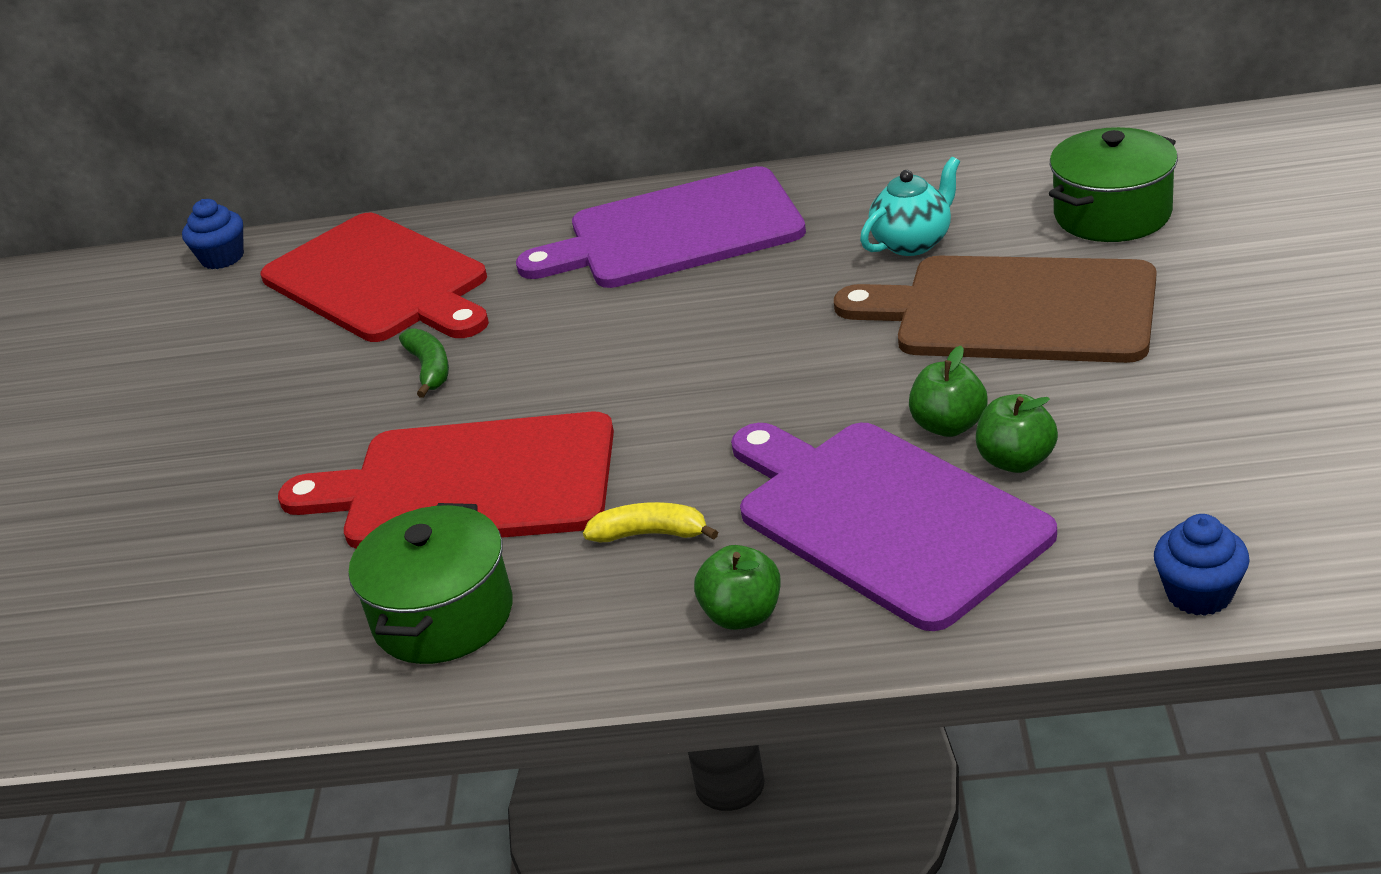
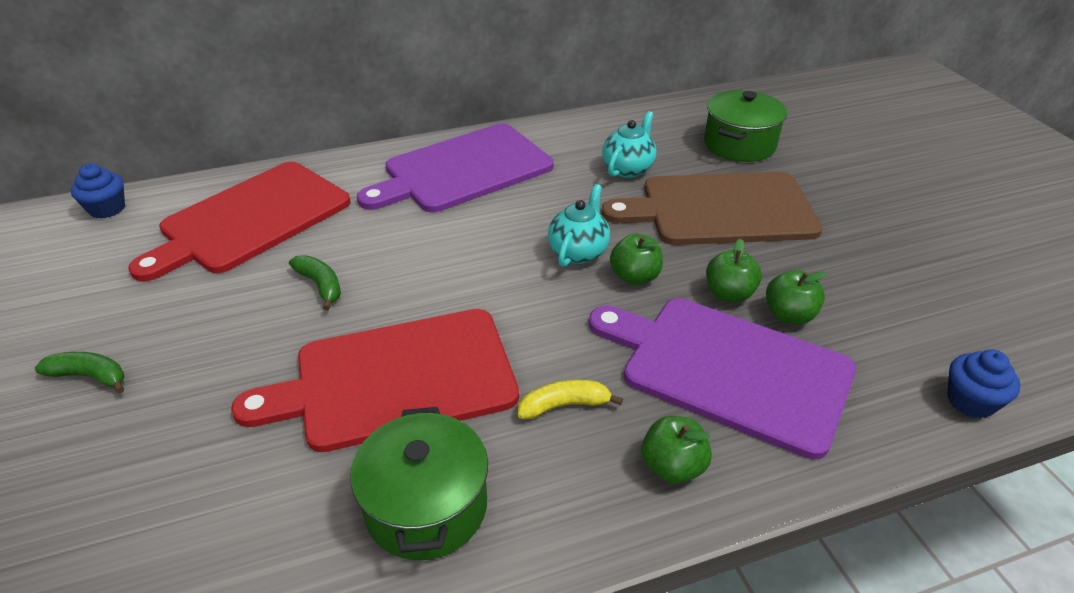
camera: 25 degrees left, 5 degrees up
red cutting board [261,213,489,342] -> red cutting board turned 105 degrees clockwise [128,162,351,282]
none -> green banana [35,352,125,394]
none -> turquoise teapot [548,184,610,267]
none -> green apple [610,234,663,285]

